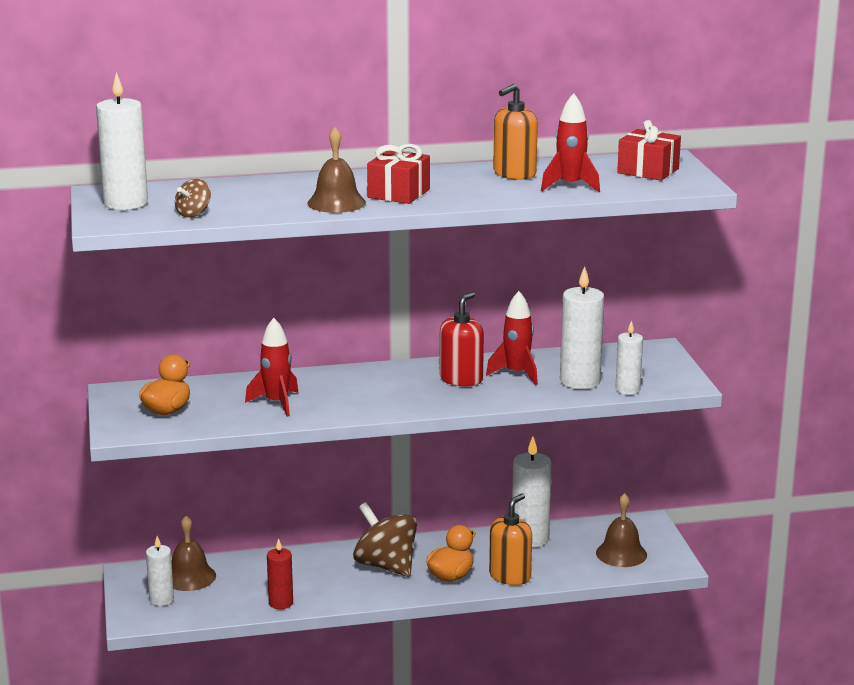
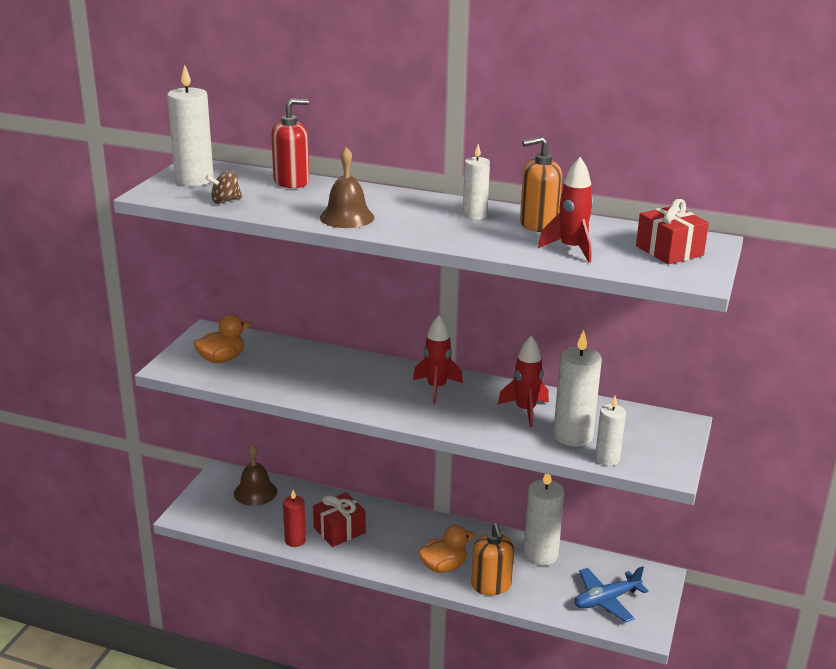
camera: 30 degrees right, 5 degrees up
white candle [146,536,174,606] -> white candle moved to [463,144,490,220]
red rocket [245,318,299,417] -> red rocket moved to [413,315,463,404]
brown spinning top [353,502,417,577] -> none
red gift [367,144,430,204] -> red gift moved to [313,493,366,547]
red soap dispenser [440,292,484,387] -> red soap dispenser moved to [271,99,309,188]
orange soap dispenser [489,493,532,585] -> orange soap dispenser turned 105 degrees clockwise [471,523,514,595]
brown bell [596,493,647,567] -> blue plane [575,566,648,622]

